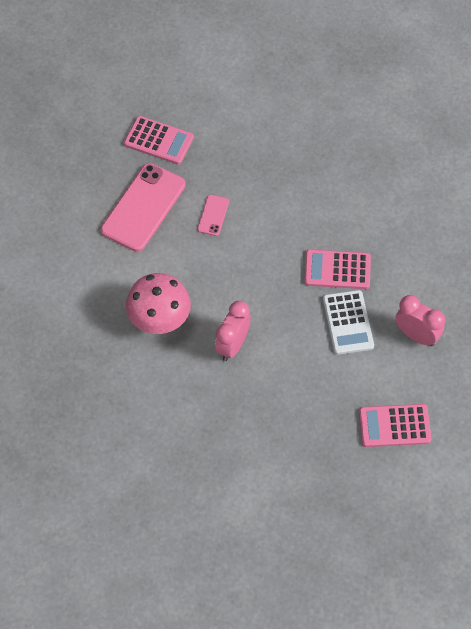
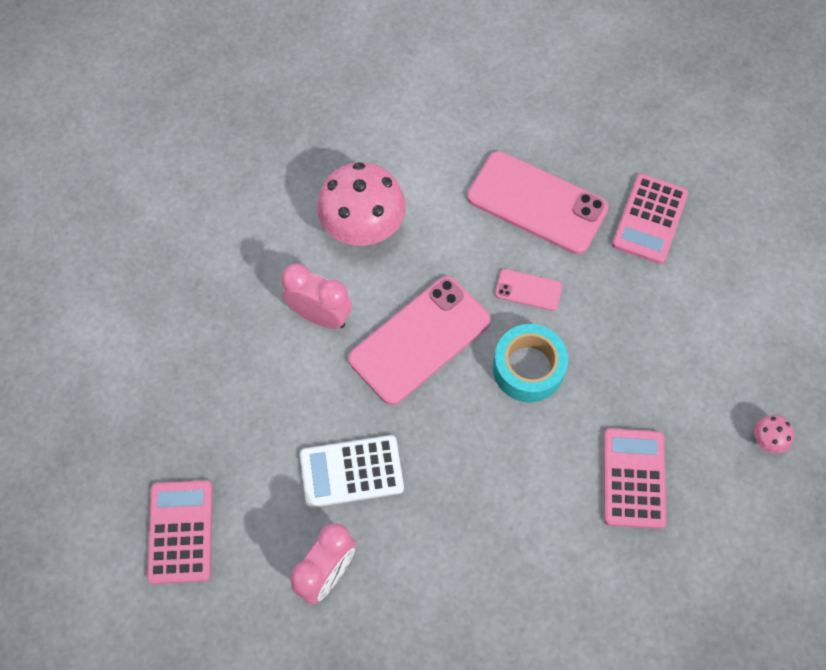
camera: 90 degrees right, 5 degrees up
pink calculator [304,249,371,289] -> pink calculator moved to [604,428,666,529]
none -> pink phone [348,276,491,405]
none -> turquoise tape [493,324,568,403]
none -> pink mushroom [754,415,794,453]

